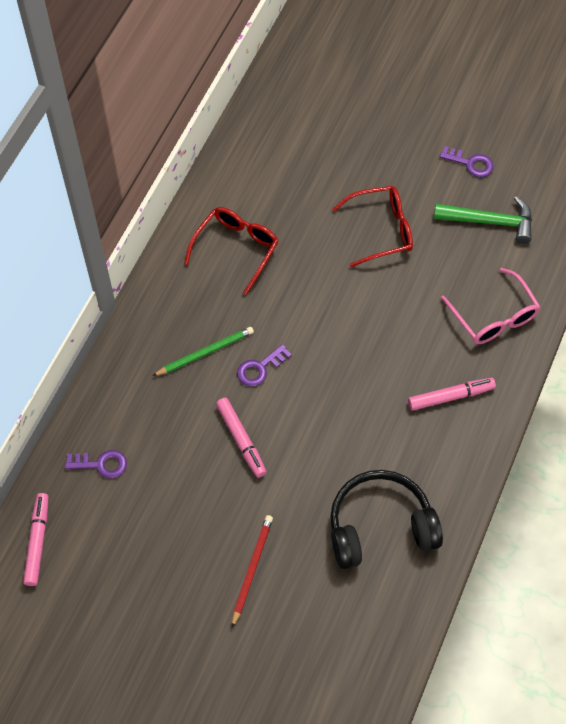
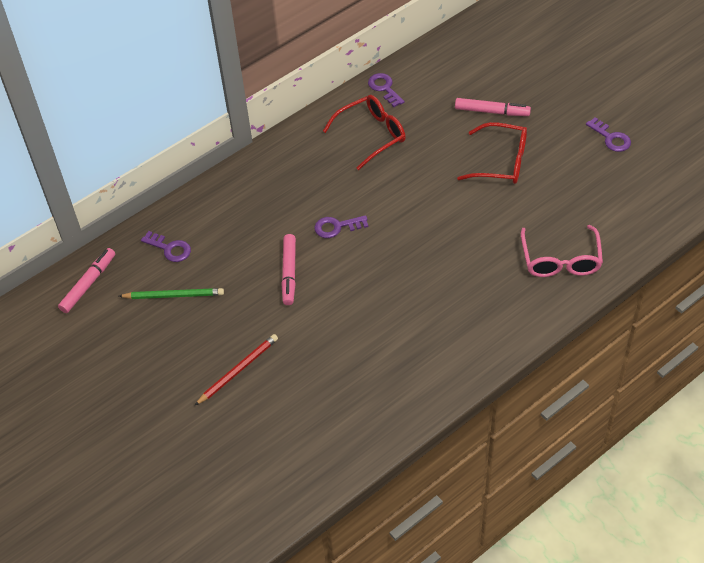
camera: 30 degrees right, 10 degrees down
green pencil [153,327,254,376] -> green pencil moved to [119,288,224,299]
black headphones [330,470,443,569] -> none
pink marker [408,378,496,411] -> pink marker moved to [455,98,531,116]
green hammer [434,196,532,244] -> none
none -> purple key [368,73,405,107]

